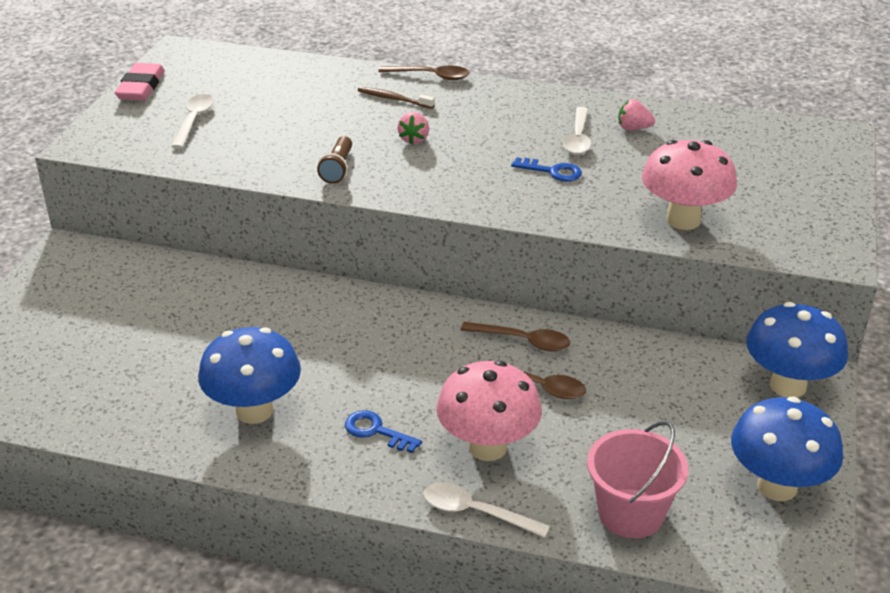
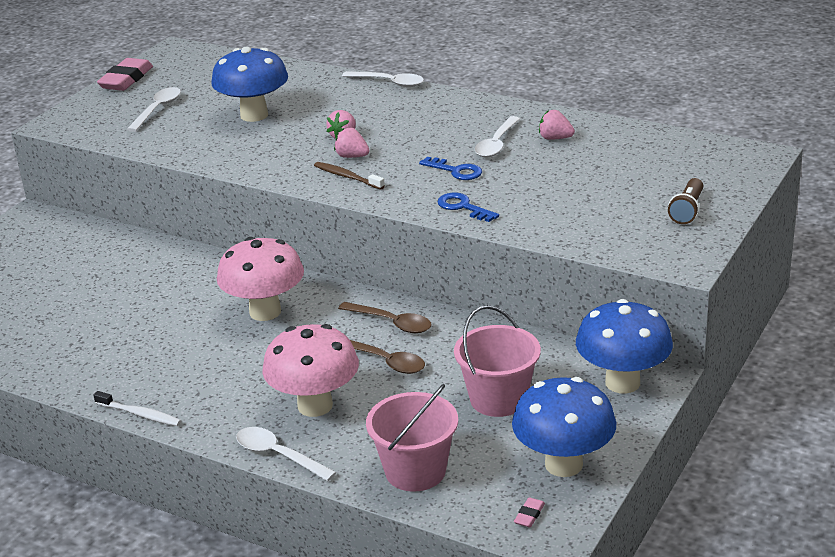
camera: 15 degrees right, 5 degrees down
blue mushroom [198,327,301,424] -> blue mushroom moved to [211,47,288,122]
brown flashlight [317,136,352,184] -> brown flashlight moved to [668,178,703,224]
blue key [345,410,422,453] -> blue key moved to [438,192,499,222]
brown toothbrush [358,87,435,109] -> brown toothbrush moved to [314,162,385,190]
brown spoon [379,66,470,80] -> white spoon [342,71,424,87]
pink mushroom [642,140,737,230] -> pink mushroom moved to [217,237,304,321]
none -> white toothbrush [93,391,181,426]
none -> pink strawberry [334,128,370,158]
none -> pink bucket [454,305,541,417]
none -> pink eraser [514,497,545,527]

